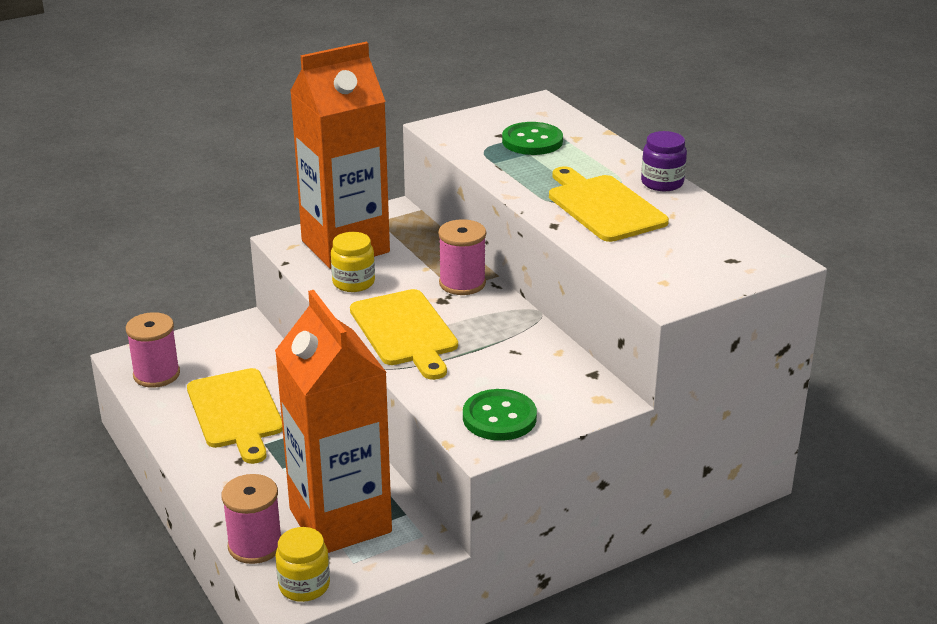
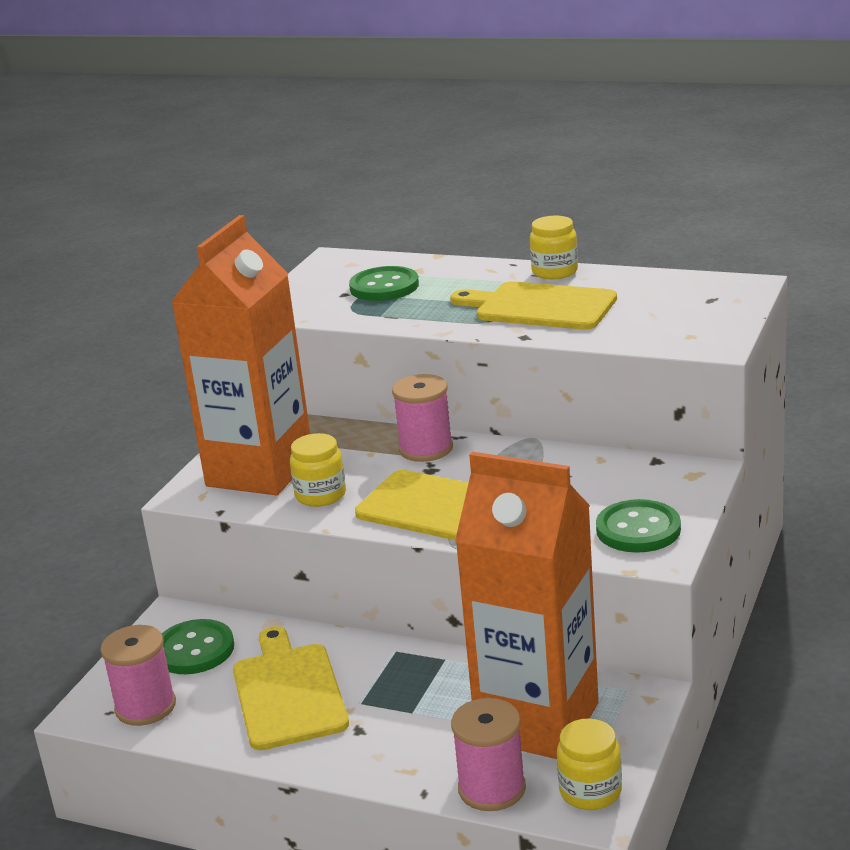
camera: 35 degrees left, 5 degrees down
yellow cutting board [187,368,283,464] -> yellow cutting board turned 135 degrees counterclockwise [233,626,349,750]
purple jar [641,131,687,191] -> yellow jar [530,216,578,279]
none -> green button [162,619,234,674]

